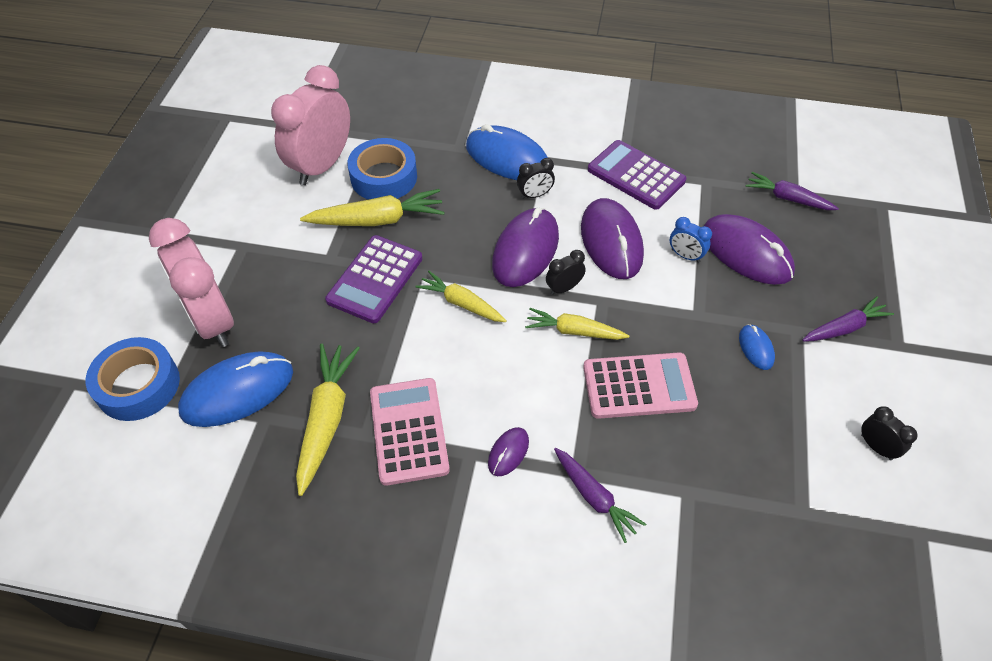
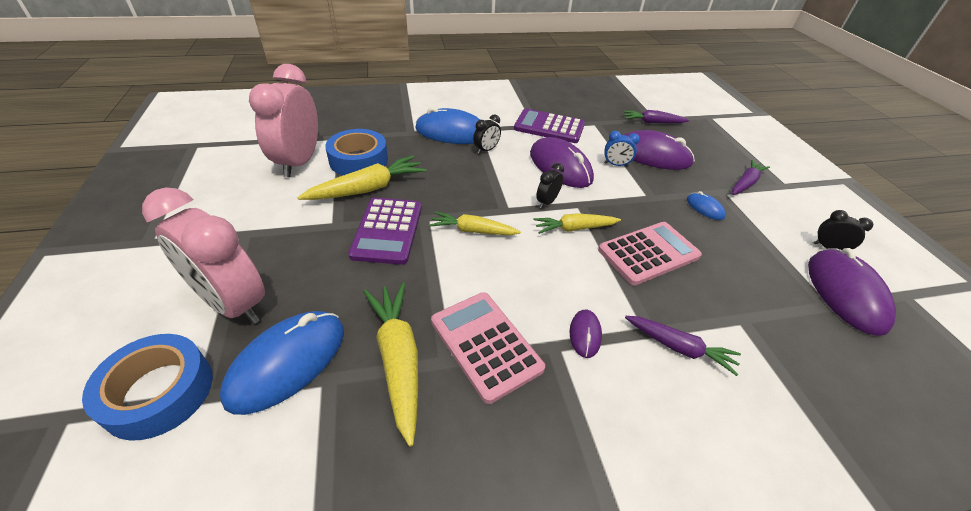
camera: 25 degrees left, 10 degrees down
purple mouse [492,208,559,287] -> purple mouse moved to [808,248,896,336]

